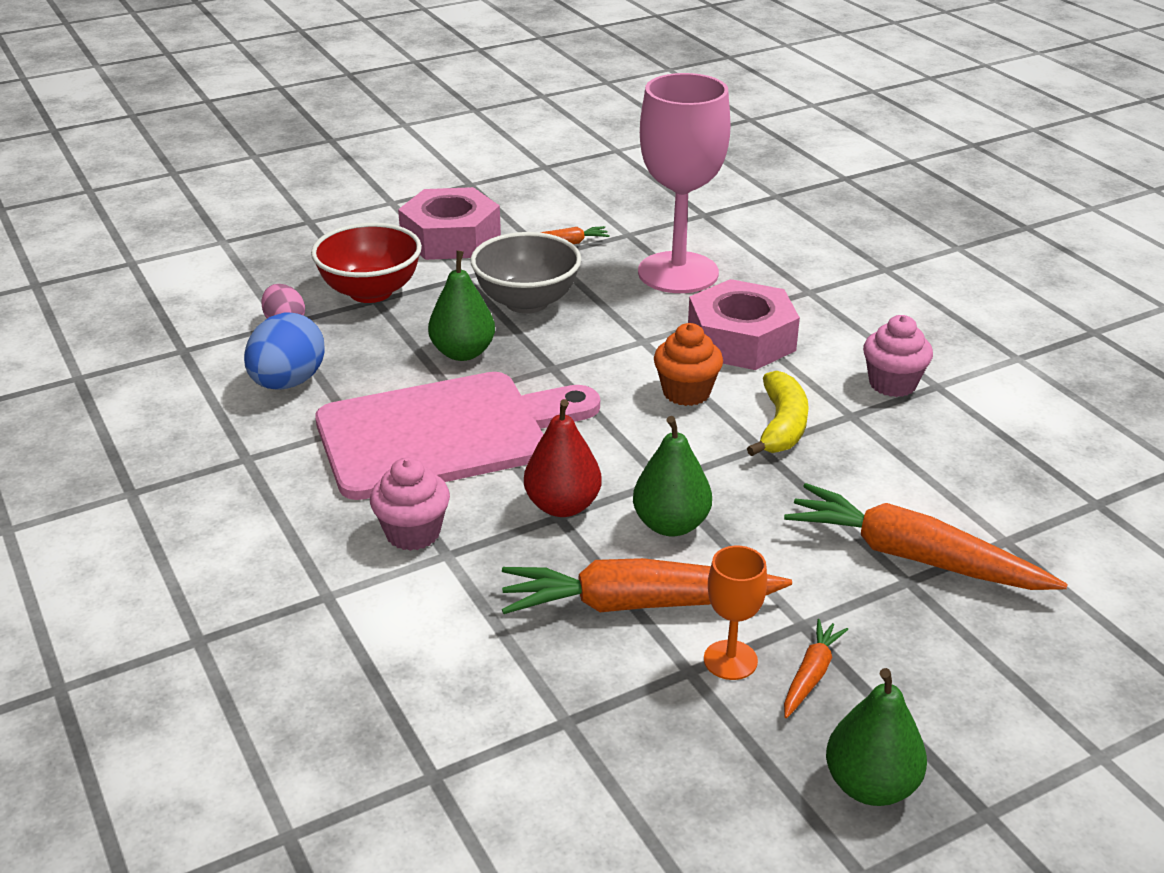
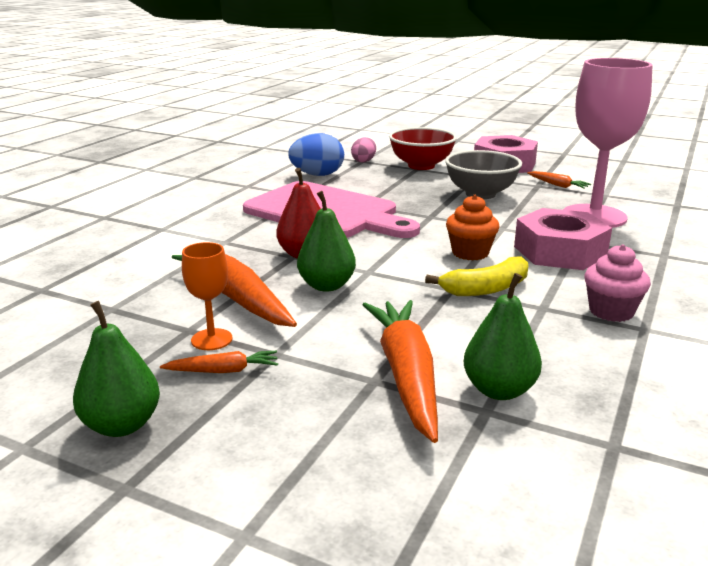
camera: 55 degrees right, 10 degrees down
pink cupcake [370,457,450,551] -> none
green pear [428,251,495,361] -> green pear moved to [464,273,542,400]

